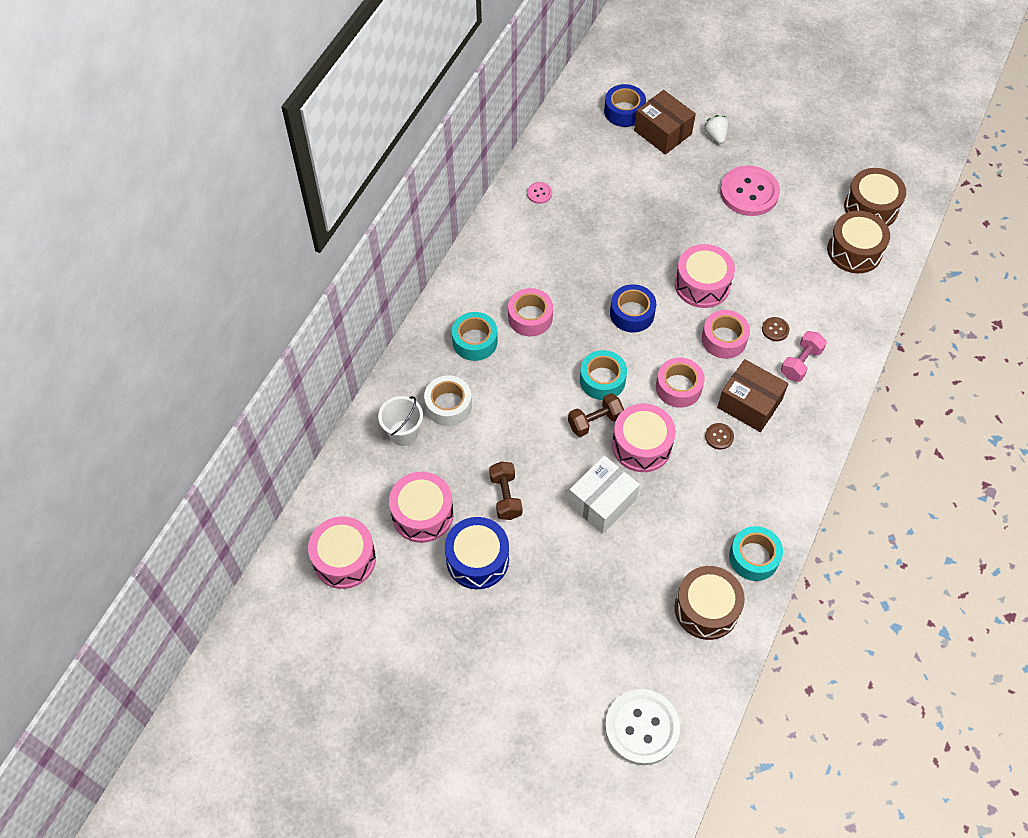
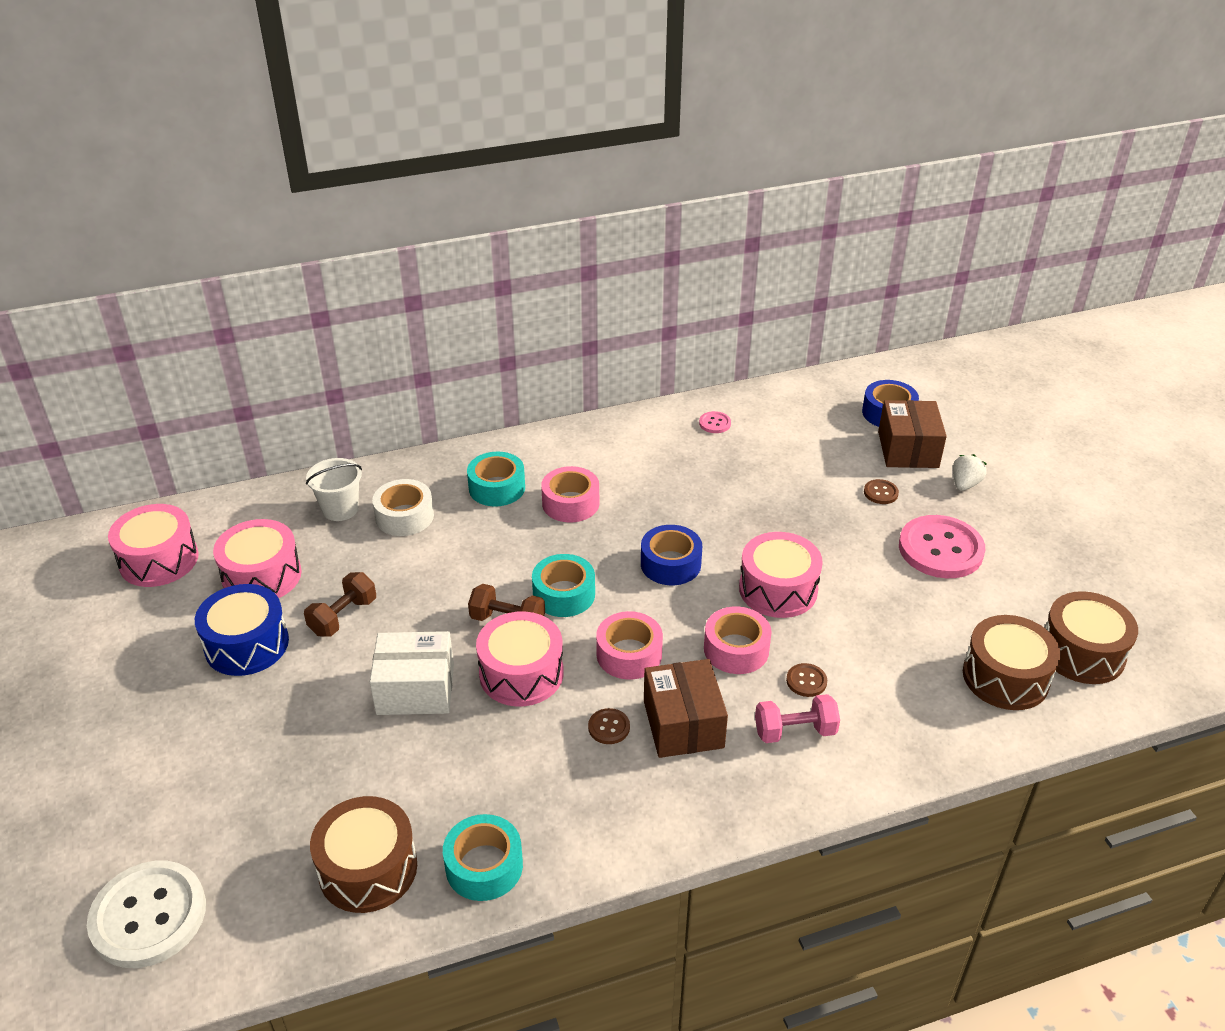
camera: 45 degrees right, 20 degrees down
none -> brown button [864,479,899,504]

